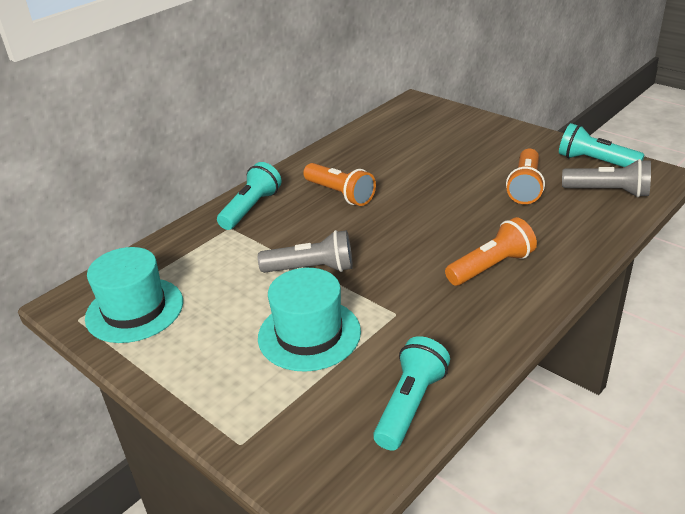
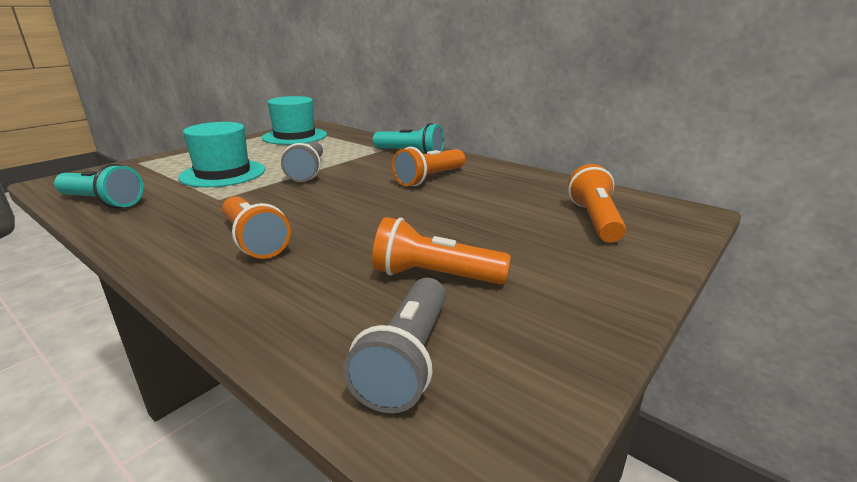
camera: 85 degrees right, 10 degrees down
turquoise flashlight [559,123,644,167] -> none
none -> orange flashlight [568,164,626,242]

